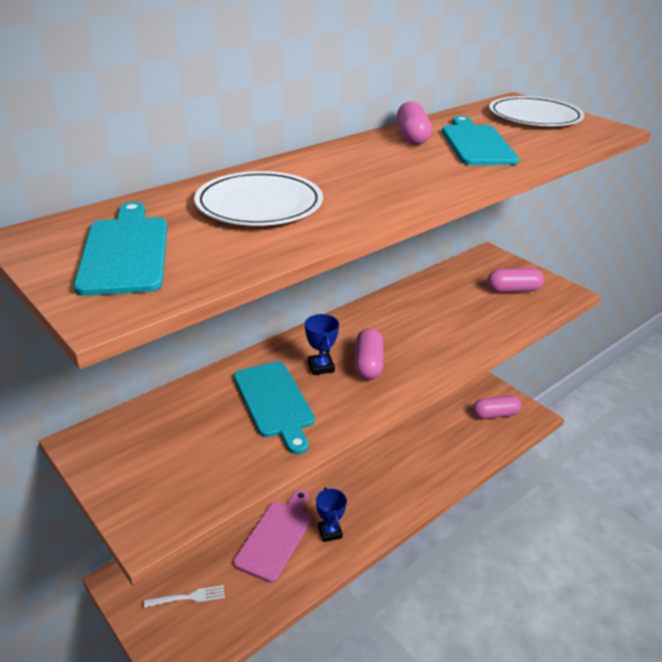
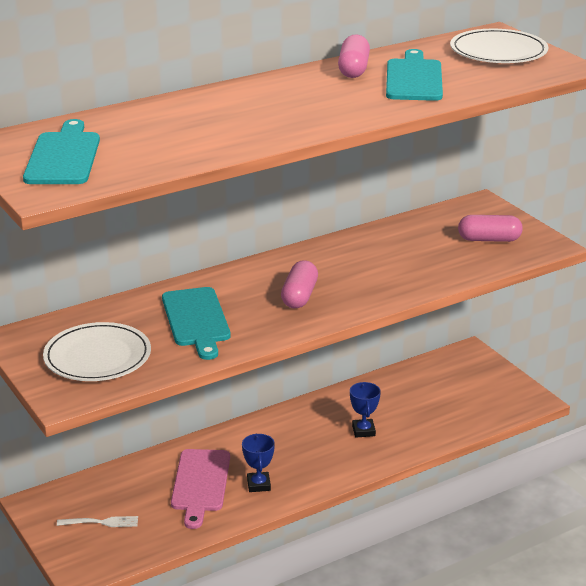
camera: 10 degrees right, 5 degrees down
white plate [194,171,323,226] -> white plate moved to [43,322,151,381]
pink cutting board [233,490,312,583] -> pink cutting board turned 150 degrees clockwise [171,449,230,529]
blue trophy [305,314,339,375] -> blue trophy moved to [350,382,381,438]
pink capsule [473,395,522,419] -> none

